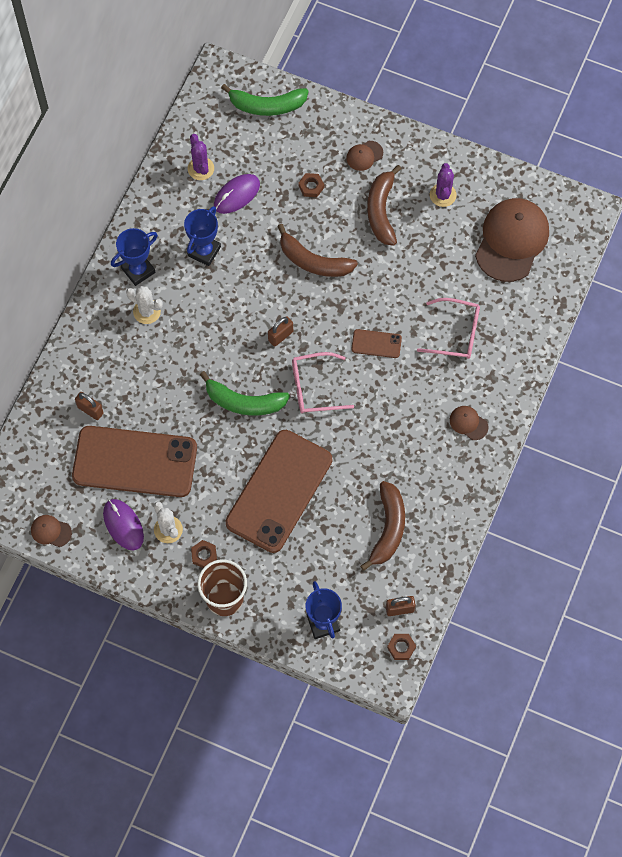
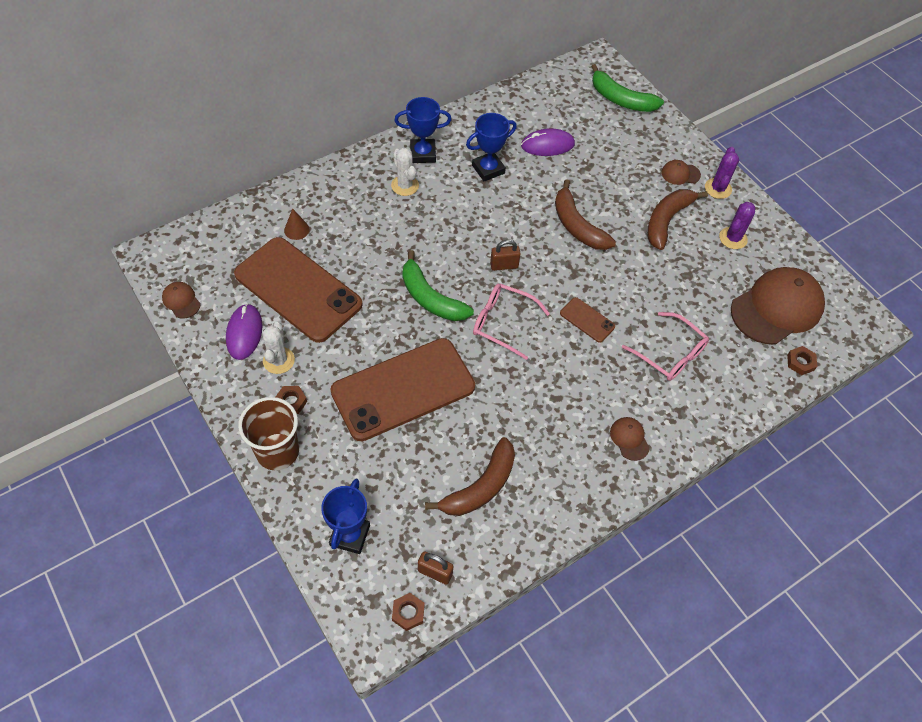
camera: 30 degrees right, 10 degrees down
brown padlock [75,392,104,420] -> brown cone [284,209,309,240]
purple cactus [188,134,214,180] -> purple cactus moved to [705,147,739,199]
brown nut [298,173,324,197] -> brown nut moved to [787,346,817,375]

